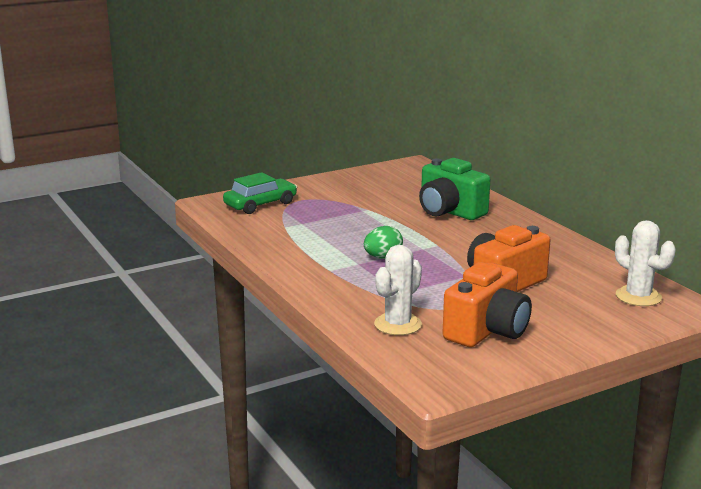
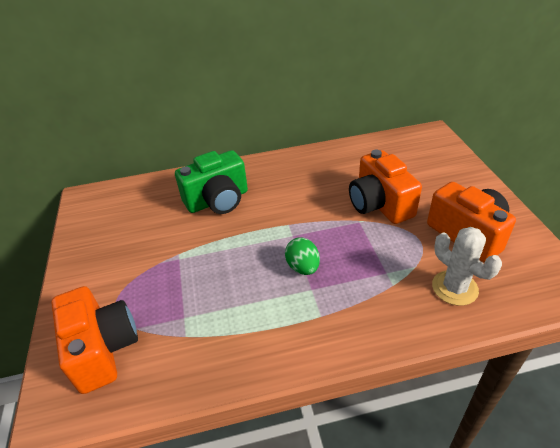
camera: 70 degrees left, 20 degrees up
green car [223,172,297,214] -> orange camera [51,286,138,394]
white cactus [615,220,676,306] -> none

